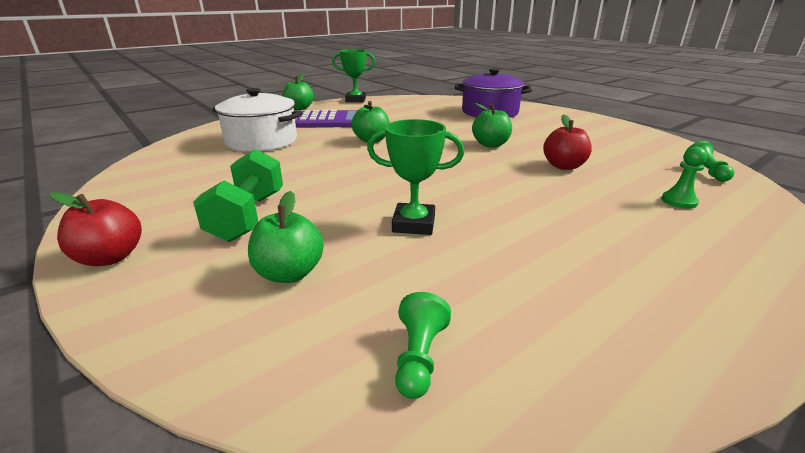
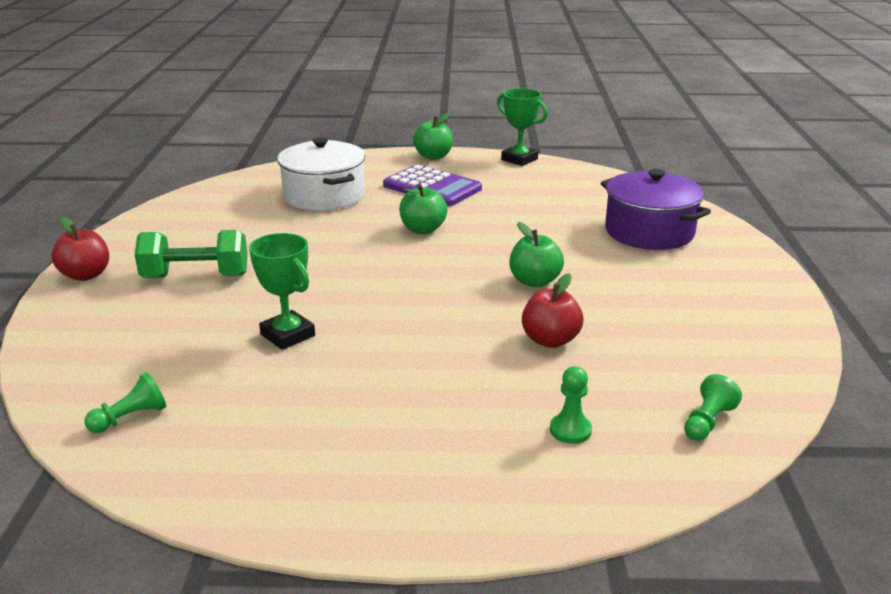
camera: 40 degrees right, 0 degrees up
green dumbbell [193,149,283,242] -> green dumbbell turned 45 degrees clockwise [134,230,248,278]
green apple [248,191,324,283] -> none

